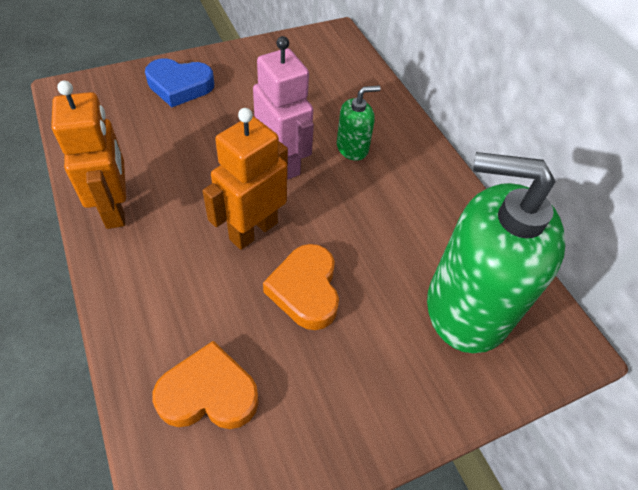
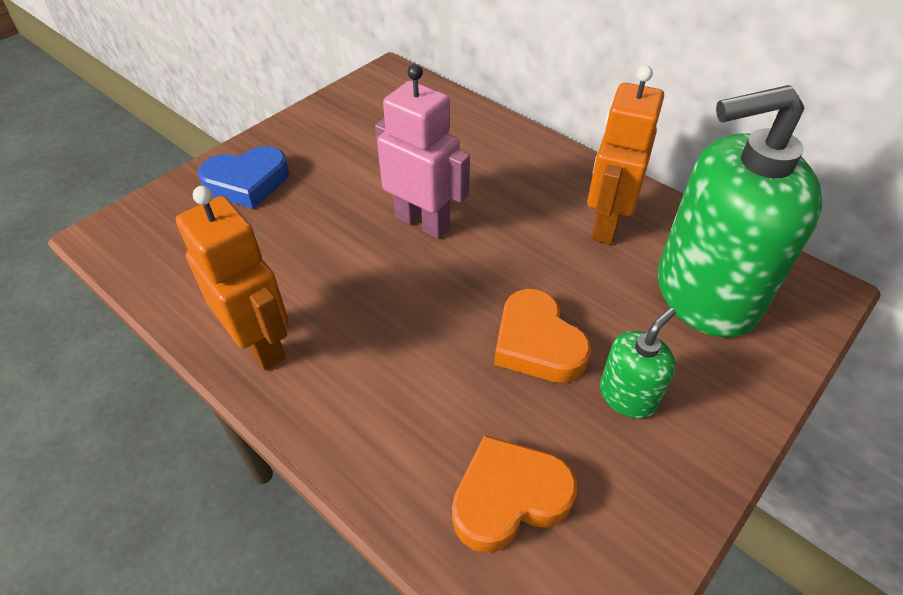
camera: 20 degrees left, 5 degrees down
orange robot [203,108,288,250] -> orange robot moved to [587,66,664,244]
green soap dispenser [337,86,381,161] -> green soap dispenser moved to [600,308,676,419]

